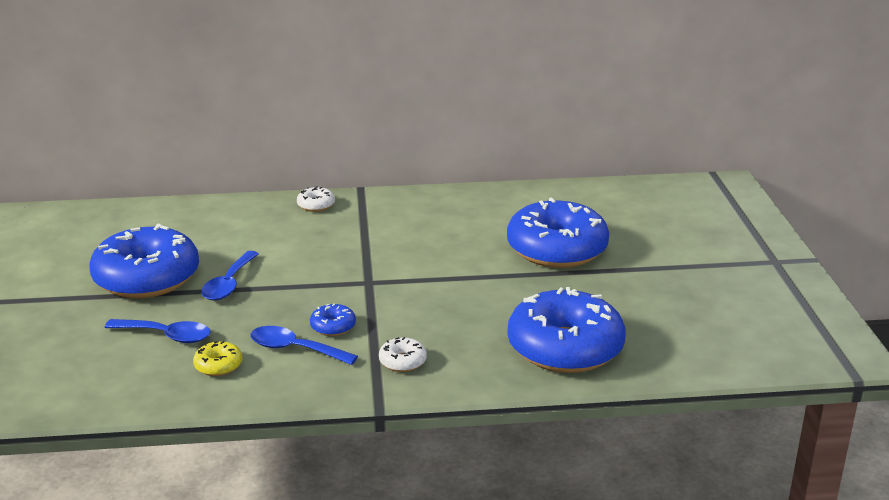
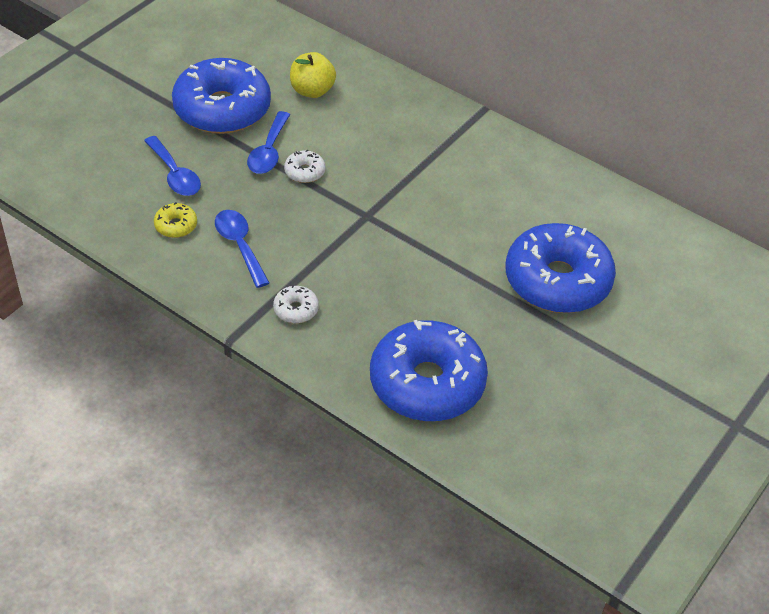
camera: 40 degrees right, 20 degrees up
blue spoon [201,251,259,300] -> blue spoon turned 45 degrees counterclockwise [247,111,290,174]
white donut [297,187,335,212] -> white donut moved to [284,150,325,183]
blue donut [310,303,356,336] -> none
none -> yellow apple [290,52,336,98]

